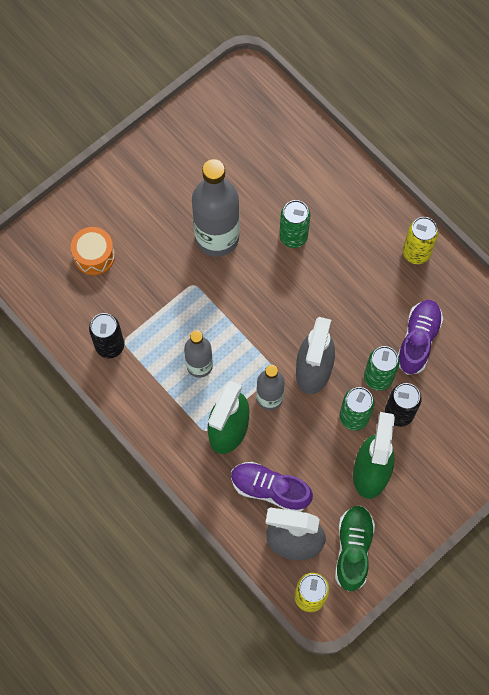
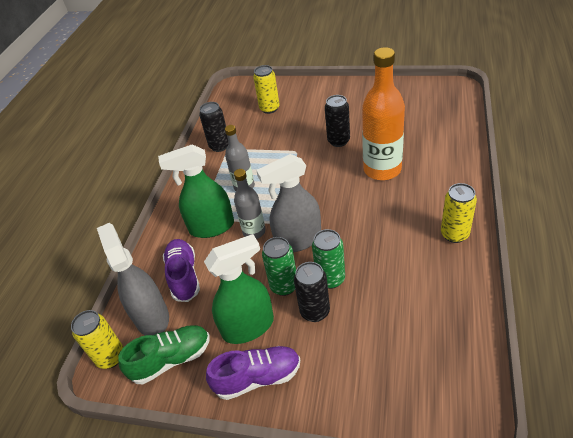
camera: 60 degrees right, 25 degrees down
orange drum [71,227,115,275] -> yellow can [253,65,280,114]
grey bottle [192,159,240,257] -> black can [325,95,350,147]
green can [279,200,311,248] -> orange bottle [362,47,405,180]
purple shoe [398,300,443,375] -> purple shoe moved to [206,346,300,400]

